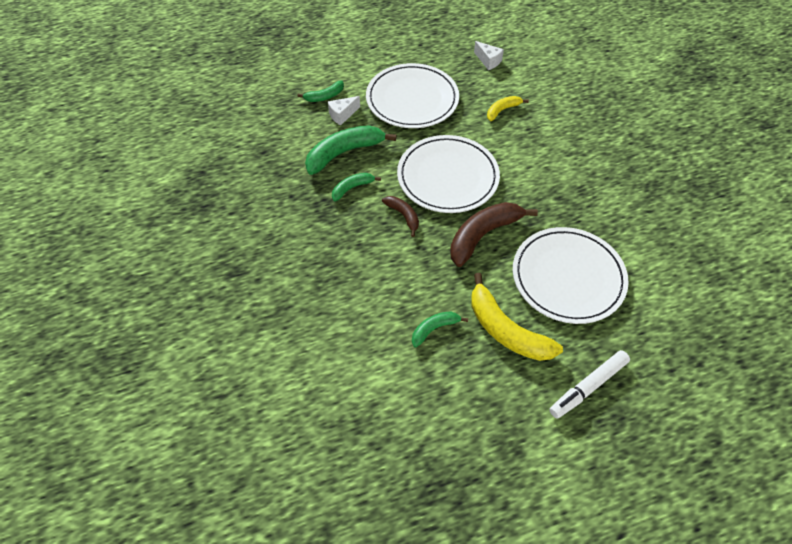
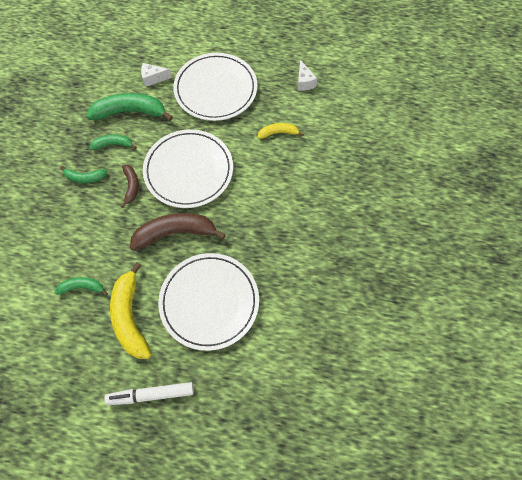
camera: 30 degrees right, 10 degrees up
green banana [297,80,344,102] -> green banana moved to [60,166,107,183]

